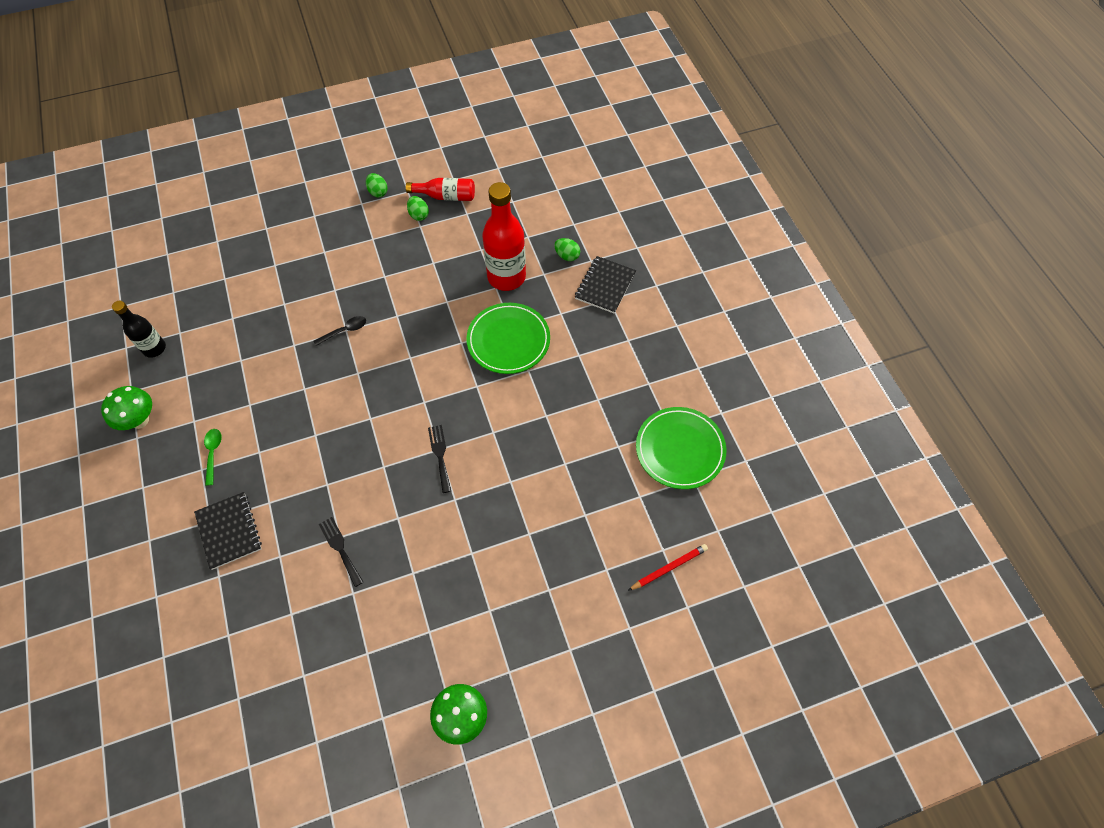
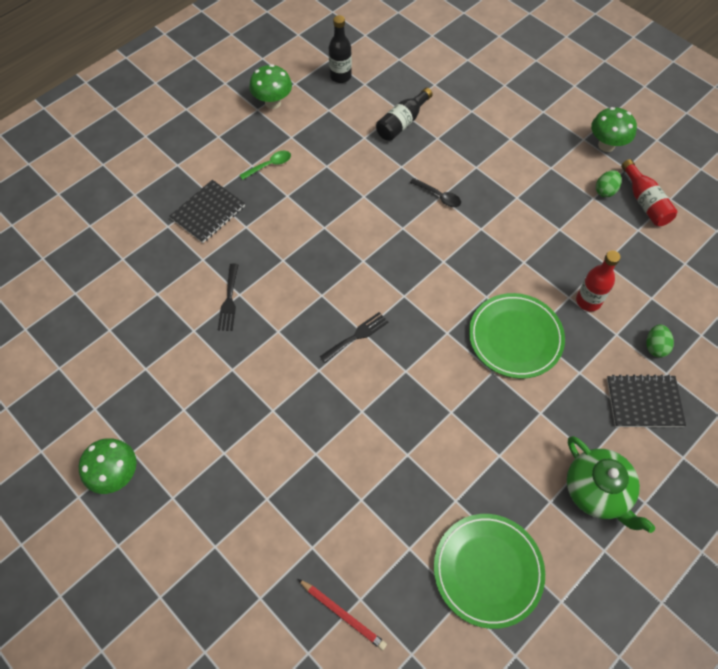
camera: 65 degrees right, 0 degrees up
black fork [319,517,363,587] -> black fork turned 150 degrees clockwise [218,263,238,331]
green egg [366,173,388,197] -> green mushroom [591,107,637,152]
red bottle [482,182,526,291] -> red bottle [576,250,621,311], size x0.58
none -> black bottle [376,88,433,141]
none -> green teapot [567,436,655,533]

